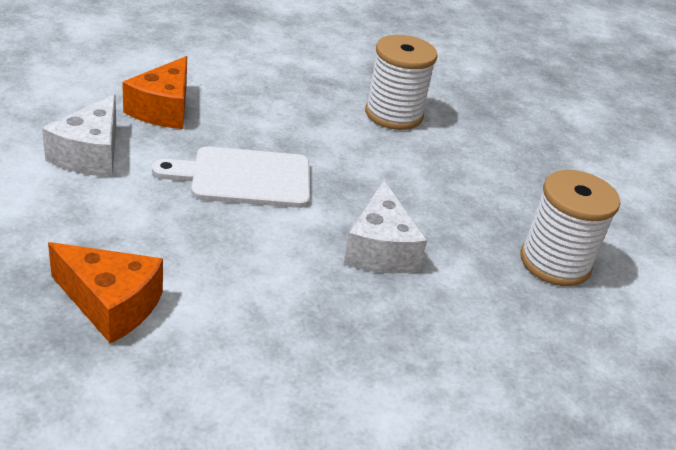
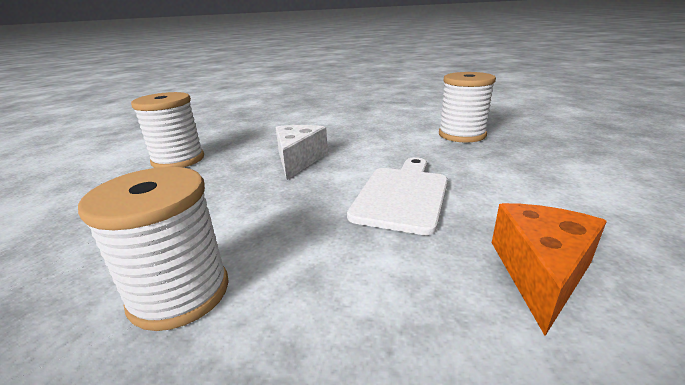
camera: 165 degrees left, 10 degrees down
white cheese [42,94,116,177] -> none
orange cheese [48,242,163,344] -> white spool [439,72,496,143]
white cutting board [152,146,310,208] -> white cutting board turned 75 degrees counterclockwise [347,157,448,235]

